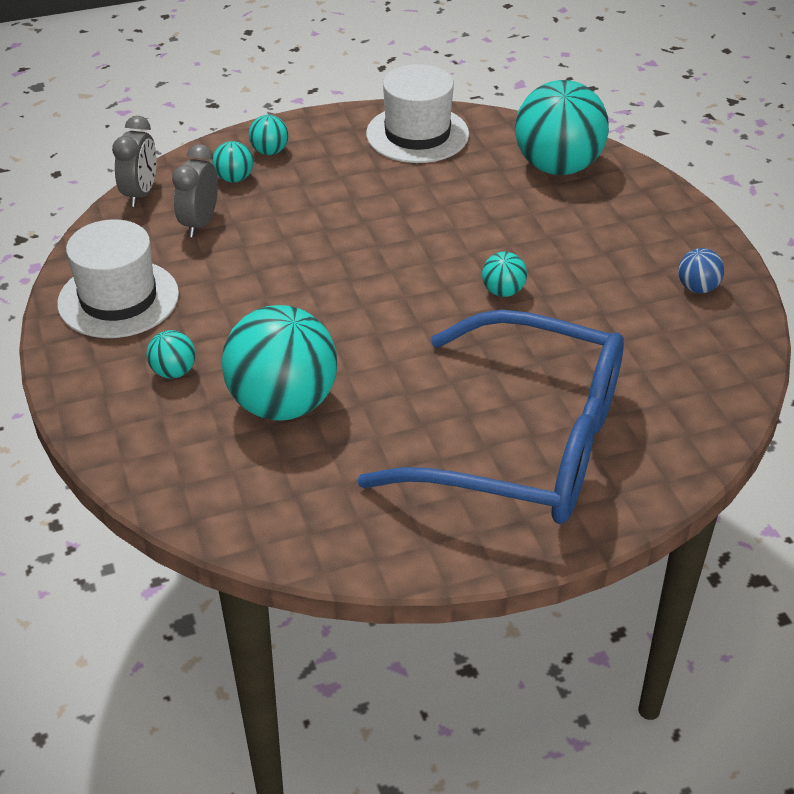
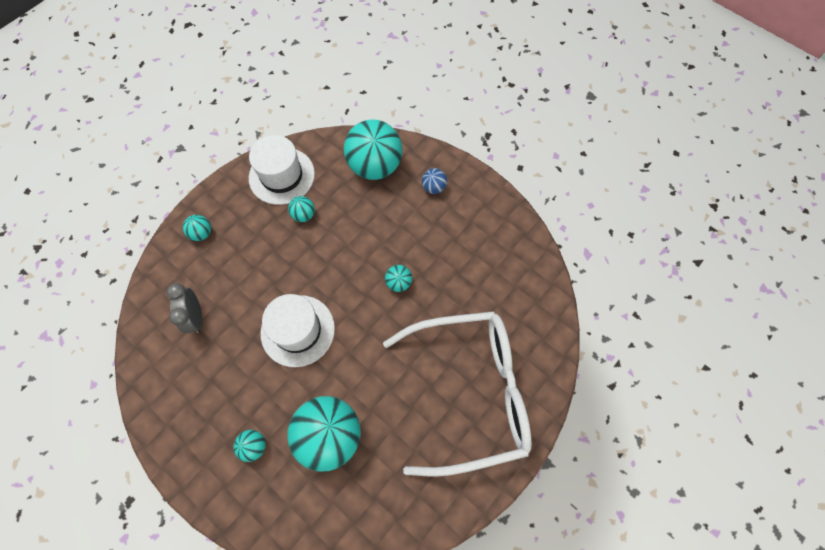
camera: 30 degrees left, 25 degrees up
white hat [57,220,179,338] -> white hat moved to [261,294,335,367]
grey clock [112,116,157,207] -> none
turquoise ball [212,141,253,183] -> turquoise ball moved to [288,196,315,222]
blue glasses [357,310,624,524] -> white glasses [383,311,532,477]
blue ball [678,248,724,293] -> blue ball moved to [422,168,447,194]

